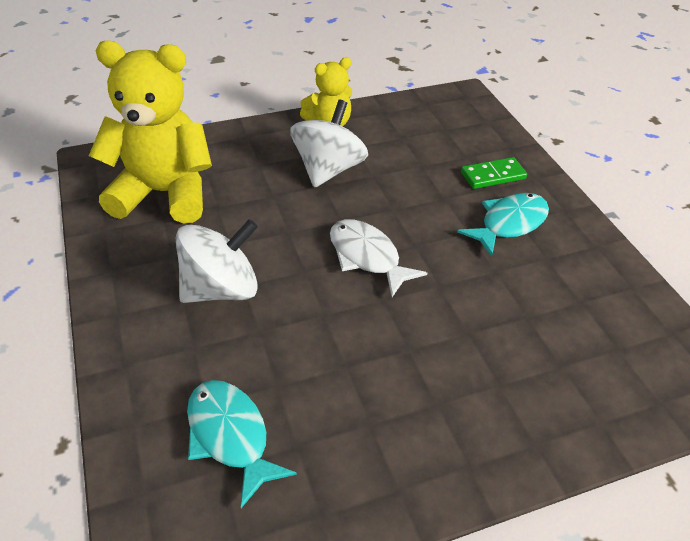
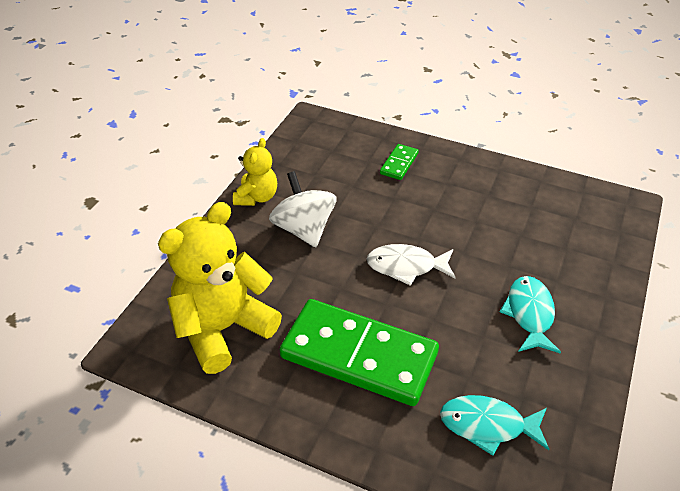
camera: 45 degrees left, 0 degrees up
white spinning top [176,219,258,303] -> green domino [280,299,439,406]
turquoise fish [457,193,549,257] -> turquoise fish moved to [500,276,561,354]

